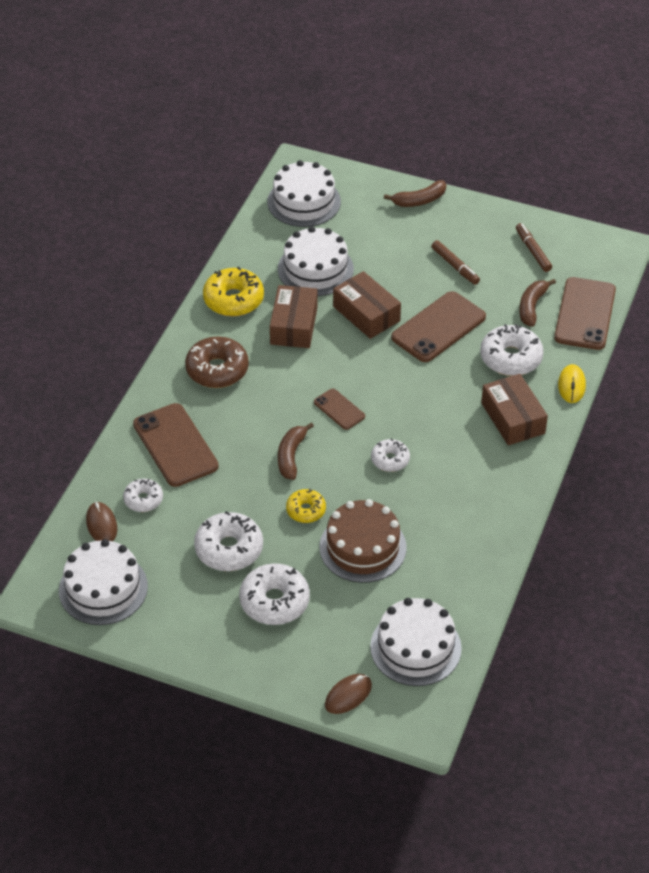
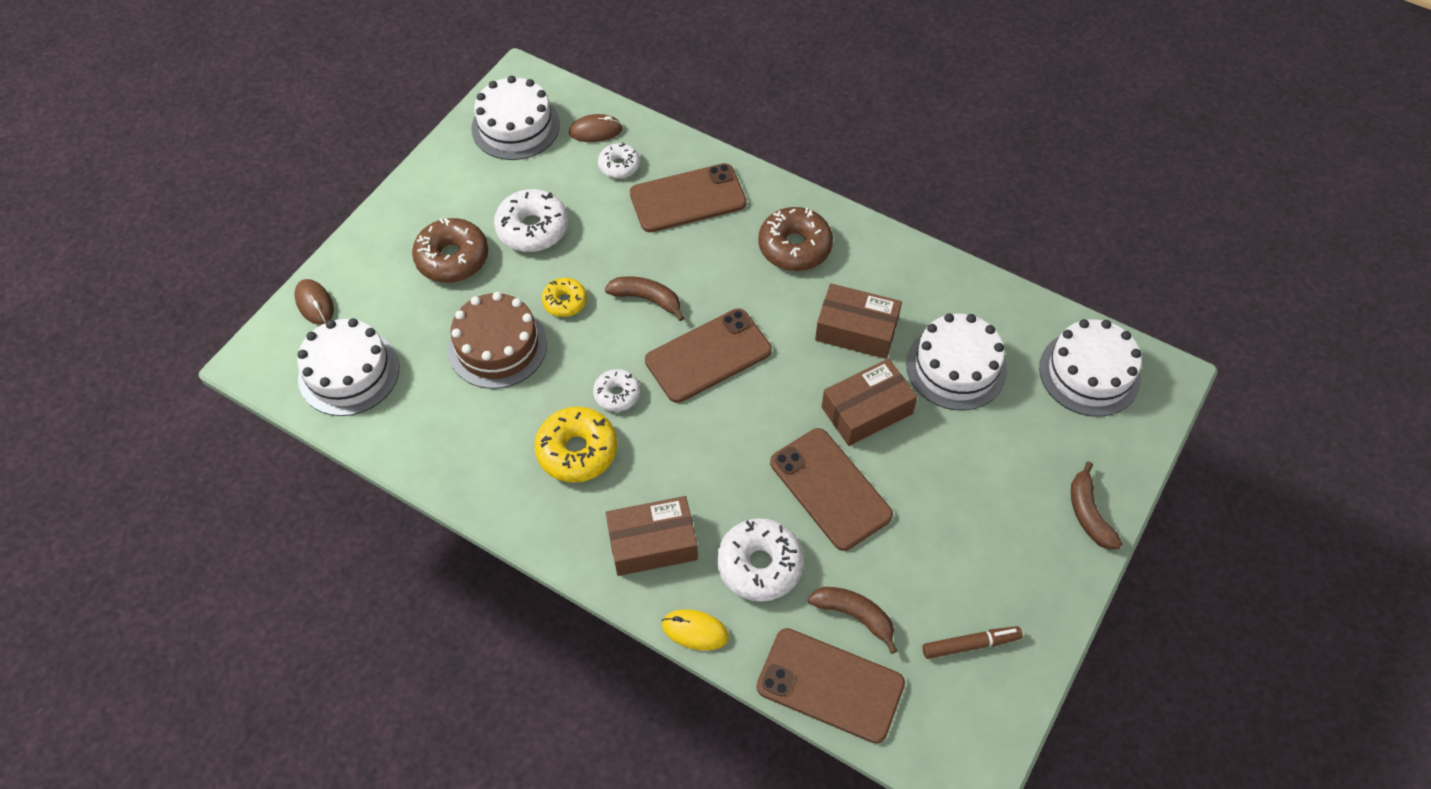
camera: 100 degrees right, 10 degrees up
yellow donut [203,267,264,316] -> yellow donut moved to [534,407,617,483]
white donut [239,563,310,625] -> brown donut [412,218,488,283]
brown phone [314,388,365,430] -> brown phone [645,309,772,403], size x1.89
brown marker [431,240,480,285] -> none

